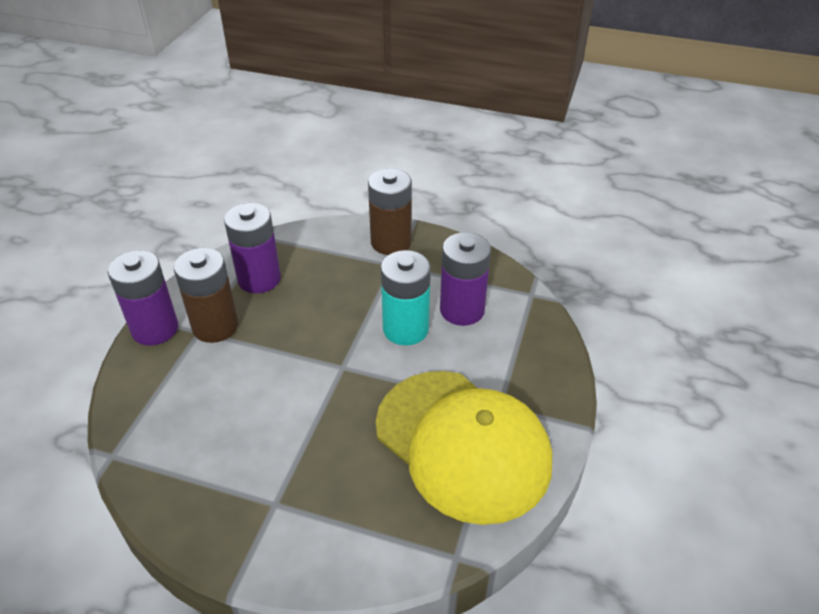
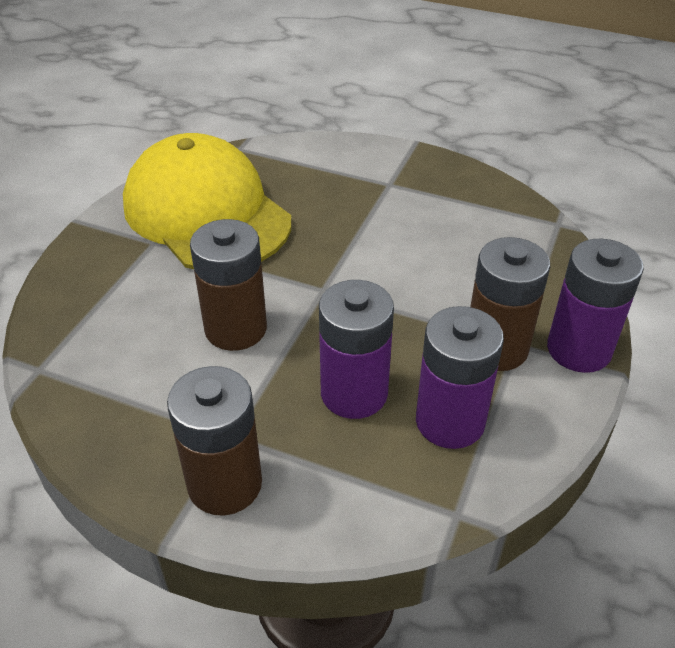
camera: 175 degrees left, 0 degrees up
turquoise battery [381,250,431,346] -> brown battery [190,219,267,351]
purple battery [440,232,491,326] -> purple battery moved to [319,280,394,419]

